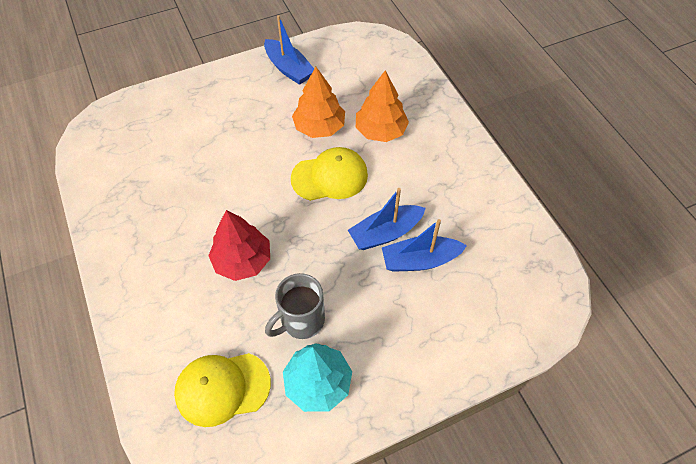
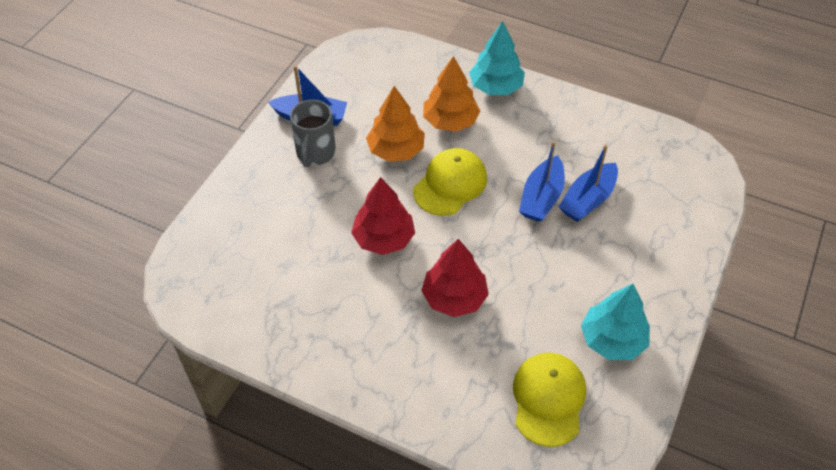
camera: 40 degrees left, 5 degrees down
yellow cap [174,353,271,427] -> yellow cap turned 150 degrees clockwise [513,353,586,447]
grey mug [265,273,325,339] -> grey mug moved to [290,100,336,167]
none -> red tree [351,177,415,255]
none -> turquoise tree [469,21,525,95]

